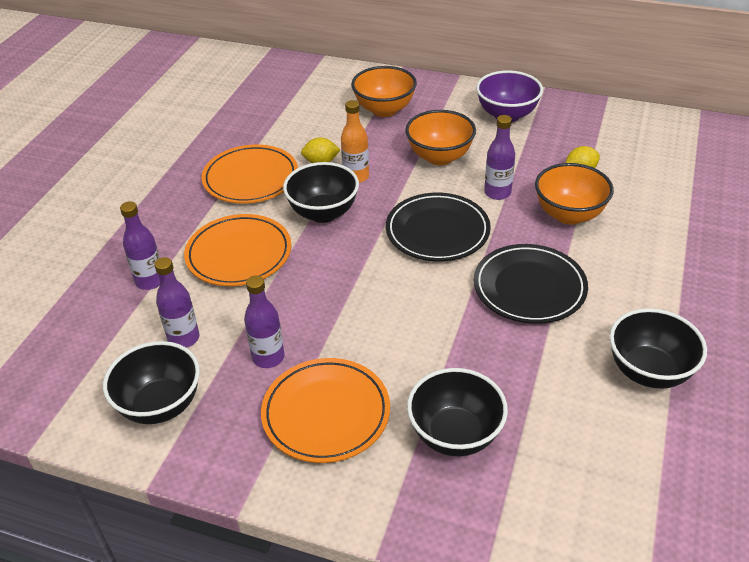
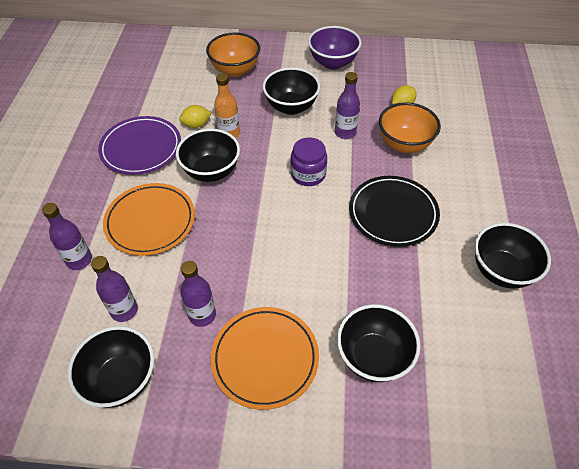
camera: 15 degrees left, 10 degrees up
orange plate [201,145,298,204] -> purple plate [98,116,181,175]
black plate [386,193,491,261] -> purple jar [291,137,327,186]
orange bowl [405,110,476,165] -> black bowl [263,67,320,115]

